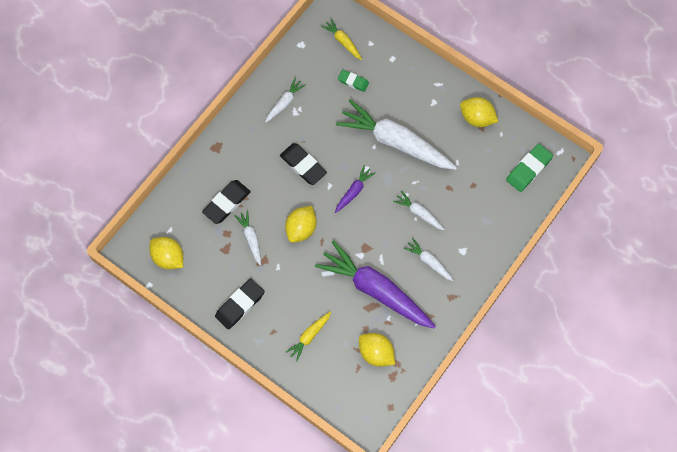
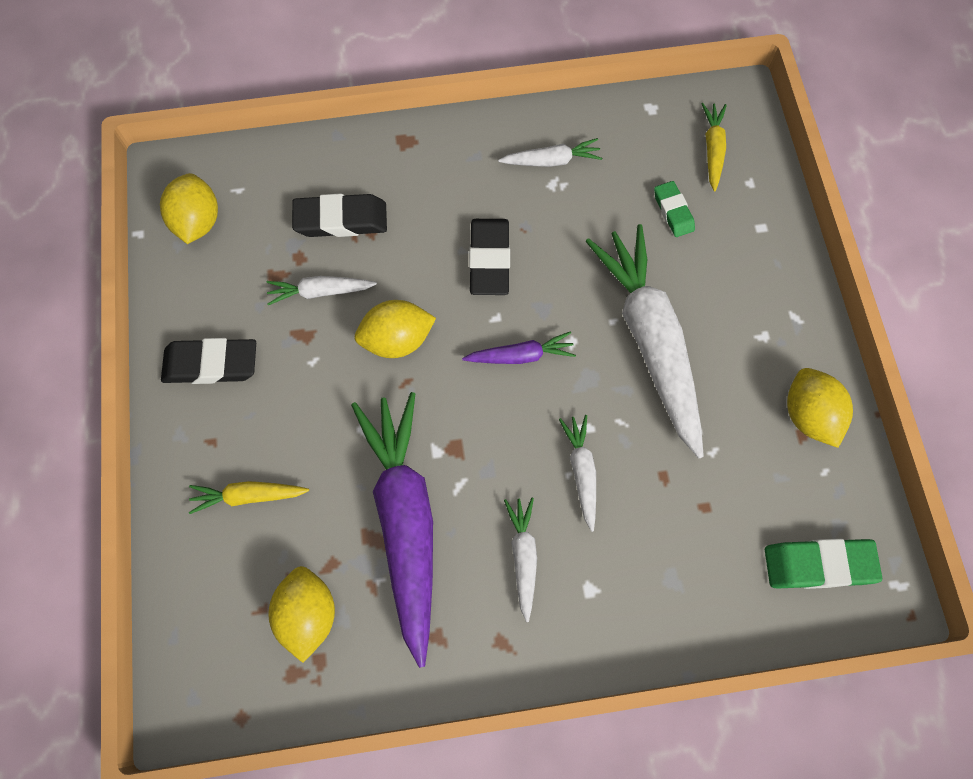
camera: 45 degrees right, 0 degrees up
white carrot [234,210,261,265] -> white carrot turned 120 degrees counterclockwise [267,276,377,305]

